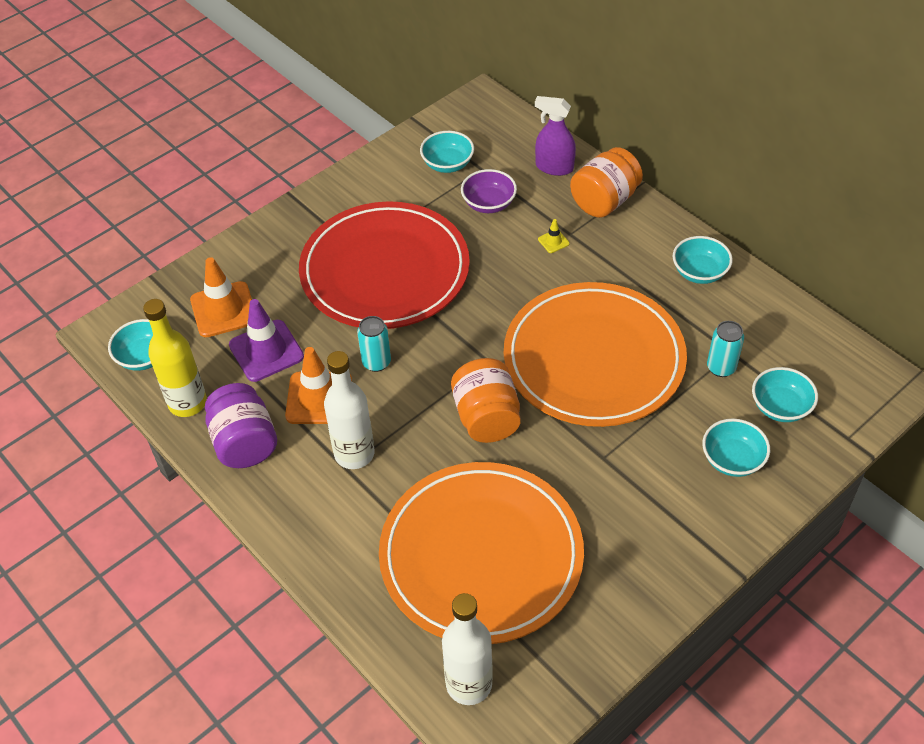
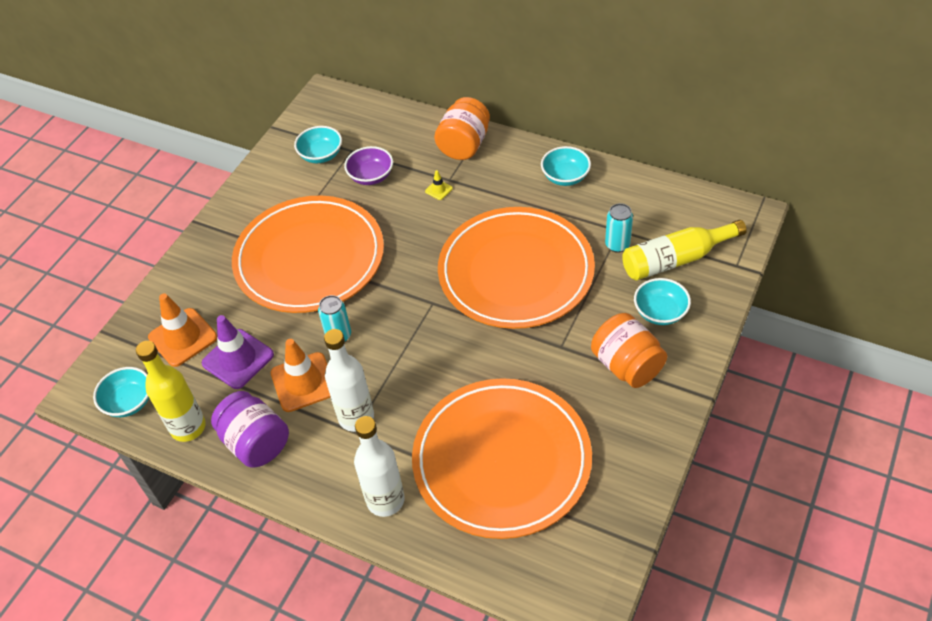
camera: 20 degrees left, 0 degrees up
red plate [299,201,470,329] -> orange plate [232,196,384,313]
white bottle [442,593,493,705] -> white bottle moved to [354,416,405,517]
orange jar [451,358,521,443] -> orange jar moved to [591,313,667,388]
purple spray bottle [535,96,576,176] -> none
turquoise bowl [752,367,818,422] -> yellow bottle [622,220,747,280]

